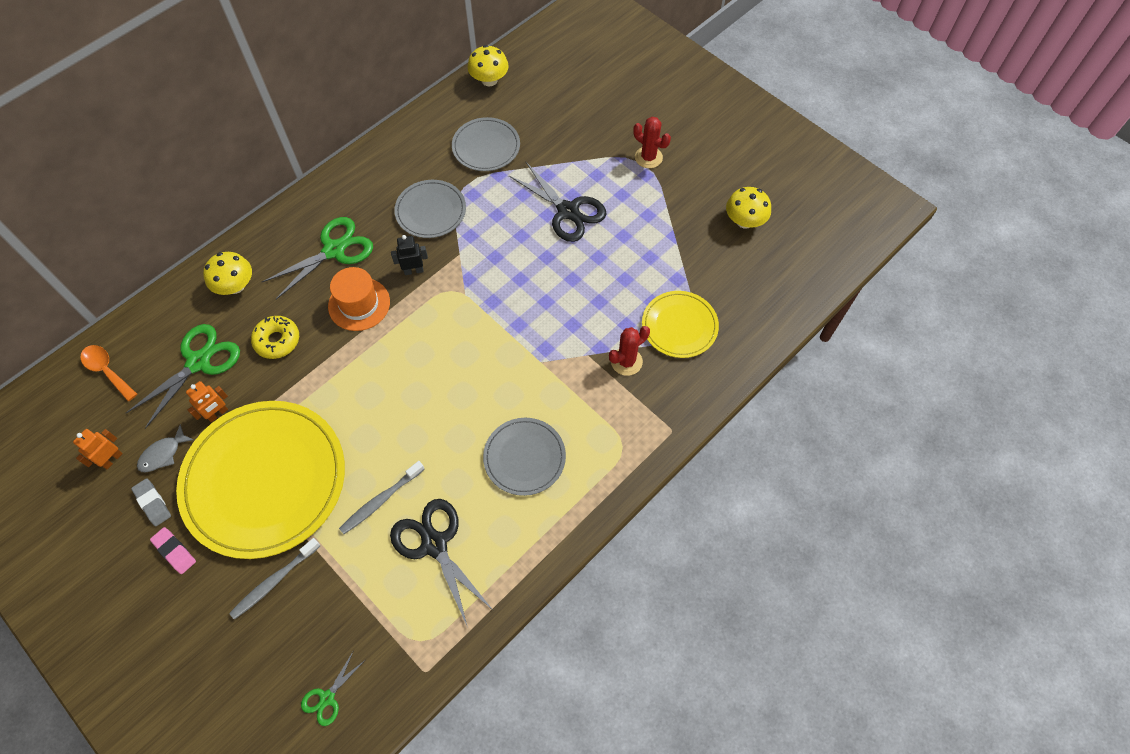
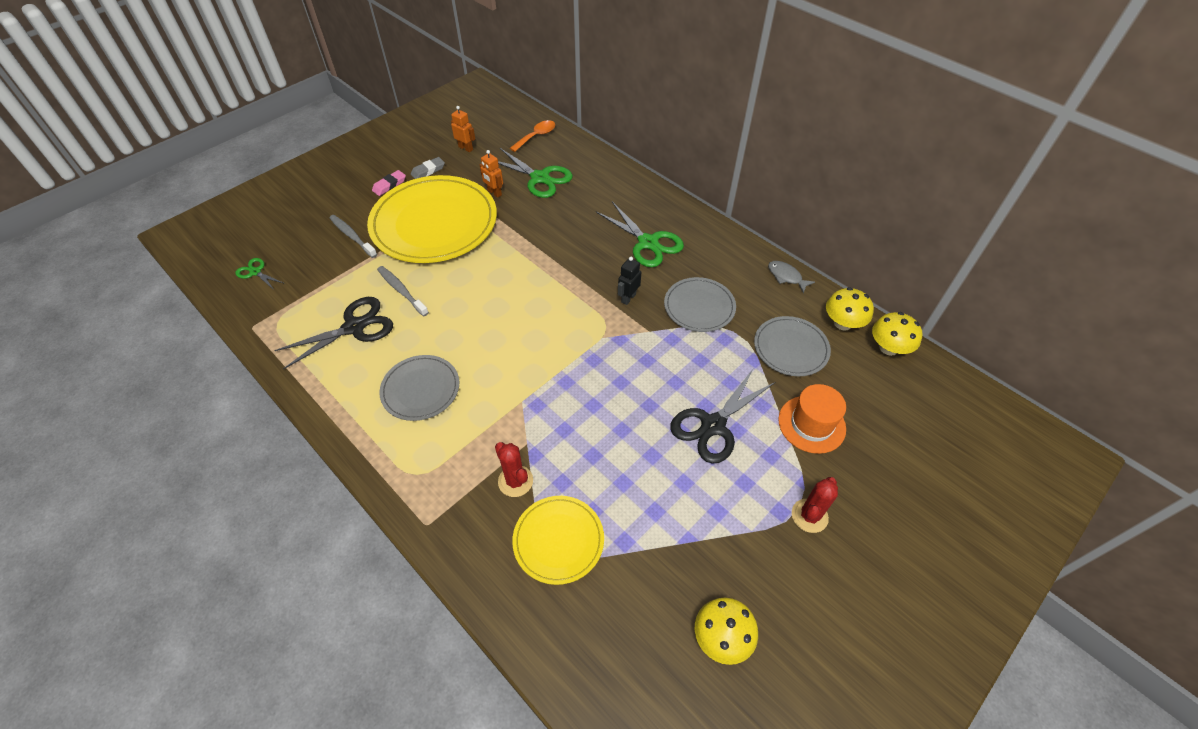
camera: 90 degrees right, 10 degrees down
grey fish [137,425,194,472] -> grey fish moved to [768,261,815,293]
yellow mushroom [203,252,252,295] -> yellow mushroom moved to [826,287,874,330]
yellow donut [251,316,299,359] -> none
orange hat [328,267,390,331] -> orange hat moved to [778,384,846,454]
black robot [391,235,428,275] -> black robot turned 135 degrees counterclockwise [618,257,641,305]

